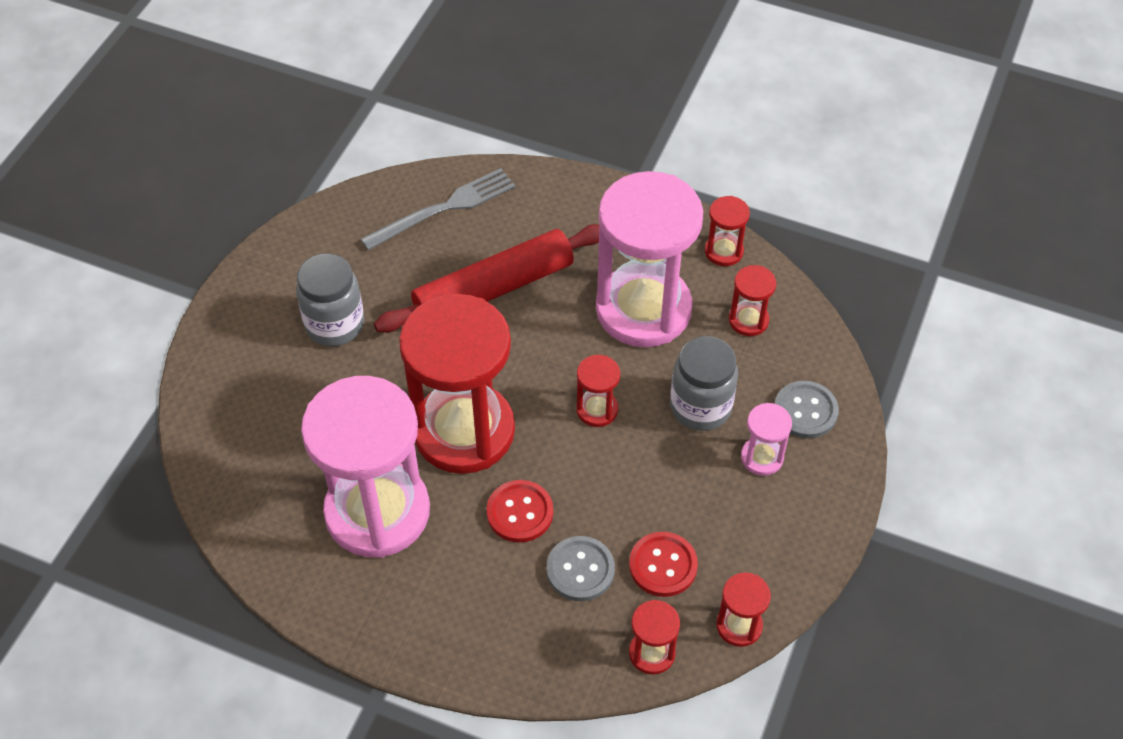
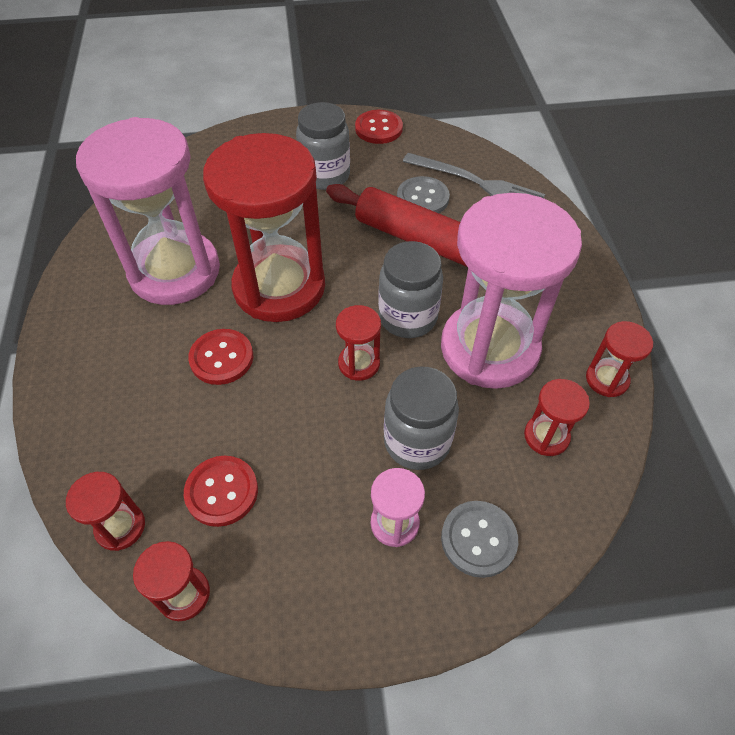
camera: 60 degrees right, 0 degrees up
grey button [546,536,615,601] -> grey button moved to [397,176,450,213]
none -> red button [355,110,403,144]
none -> grey jar [378,241,443,338]

